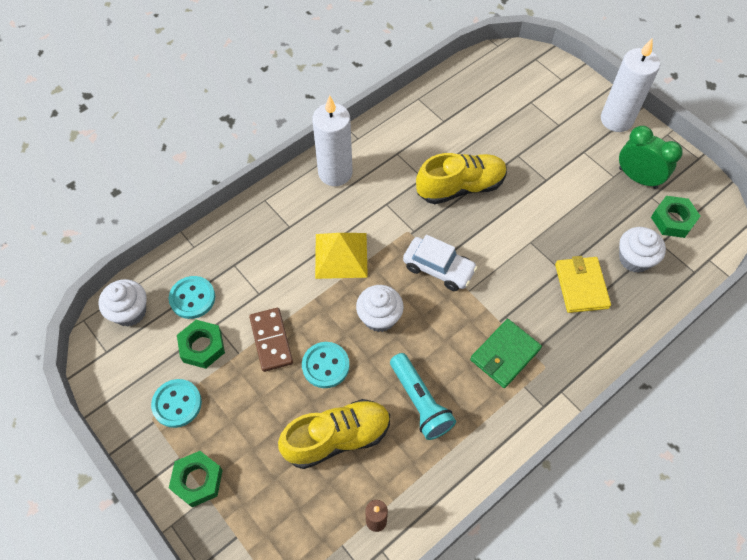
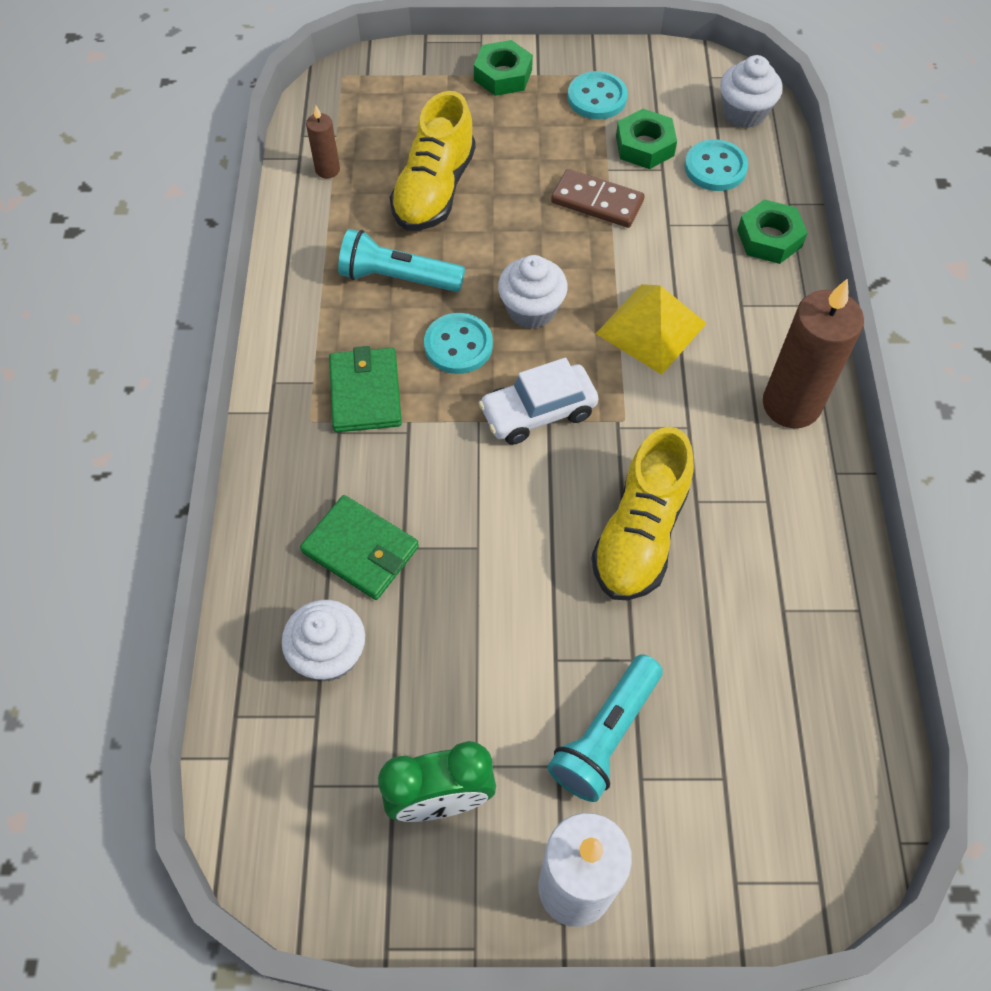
camera: 130 degrees right, 0 degrees up
turquoise button [302,342,349,388] -> turquoise button moved to [424,313,493,374]
white candle [312,95,352,186] -> brown candle [763,278,864,428]
yellow wallet [555,256,611,313] -> green wallet [300,495,419,600]
green nut [651,196,700,238] -> green nut moved to [737,199,808,264]
none -> turquoise flashlight [547,654,663,802]

